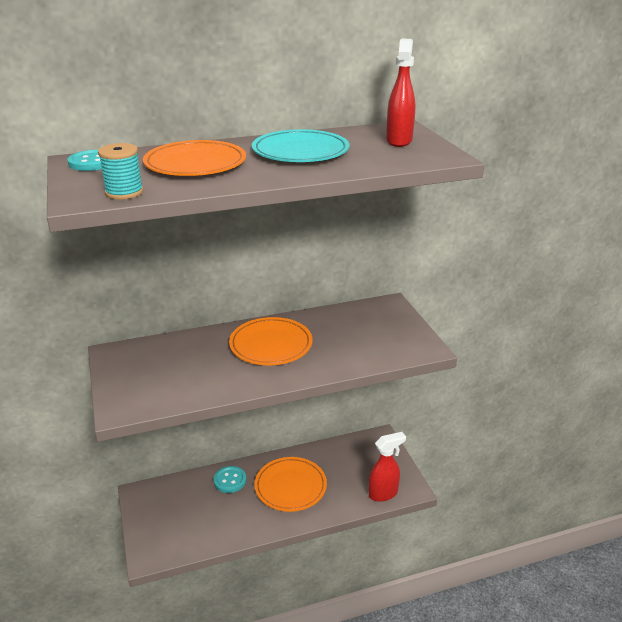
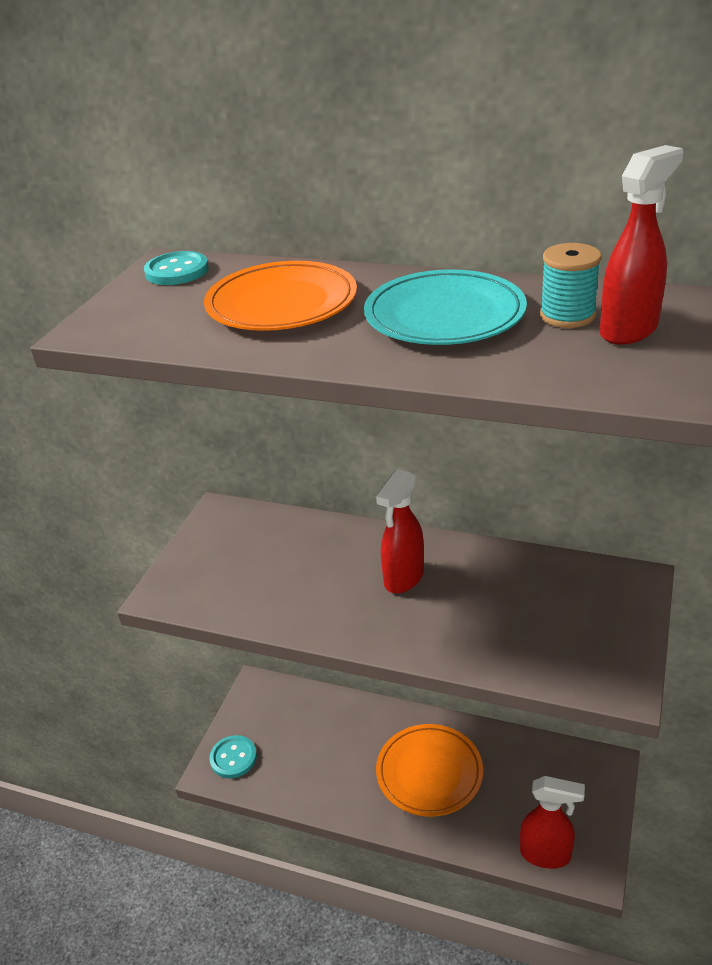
camera: 40 degrees right, 5 degrees up
turquoise spool [98,143,143,200] -> turquoise spool moved to [540,243,601,328]
turquoise button [214,466,246,493] -> turquoise button moved to [209,735,257,778]
orange plate [229,317,313,365] -> red spray bottle [376,469,424,594]

